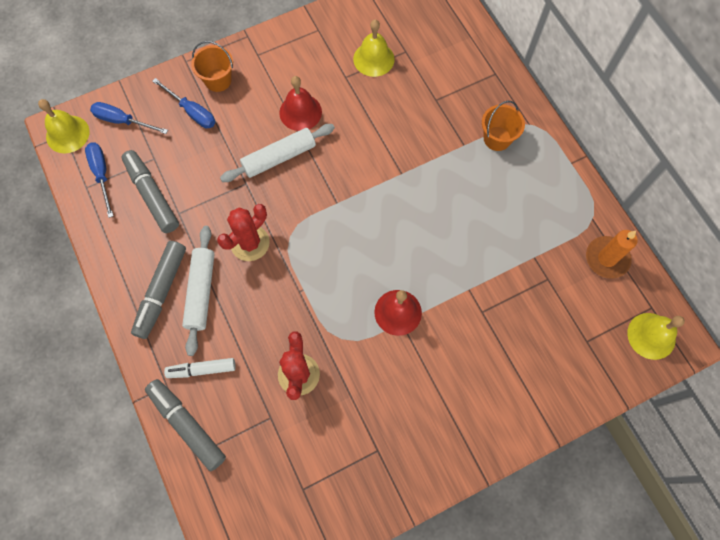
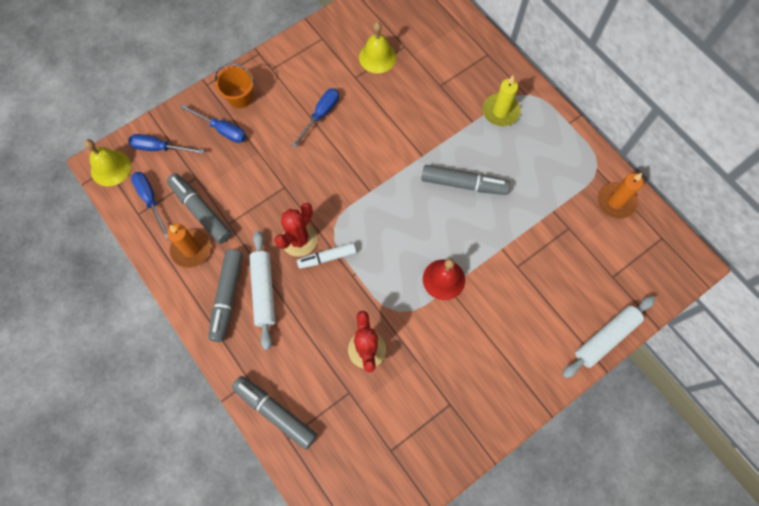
camera: 10 degrees left, 0 degrees up
white marker [164,358,236,378] -> white marker moved to [297,243,356,269]
white rolling pin [220,124,335,182] -> white rolling pin moved to [562,296,655,378]
red bell [279,76,322,131] -> blue screwdriver [292,88,339,148]
orange bucket [482,101,525,151] -> yellow candle [483,75,521,126]
yellow bell [627,313,685,360] -> none
none -> orange candle [167,224,211,268]
none -> grey marker [421,165,510,195]

